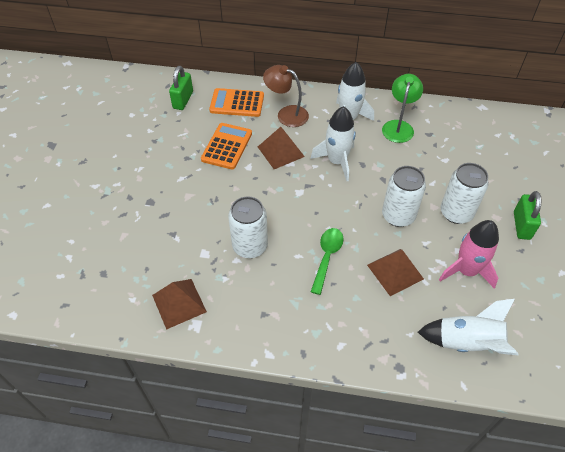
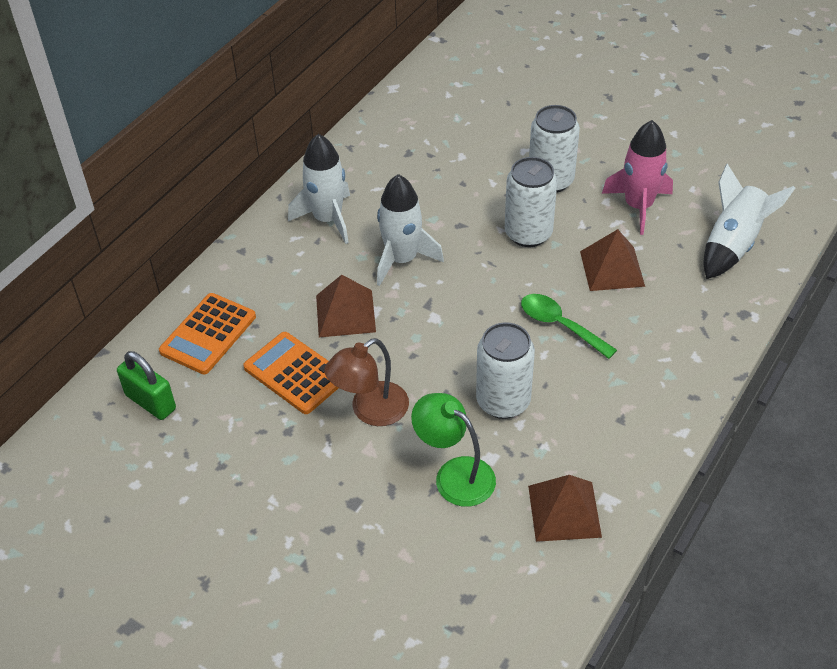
camera: 65 degrees left, 5 degrees down
brown lamp [263,65,309,127] -> brown lamp moved to [324,338,409,426]
green lamp [382,74,423,143] -> green lamp moved to [411,393,496,507]
green padlock [514,191,542,240] -> none

